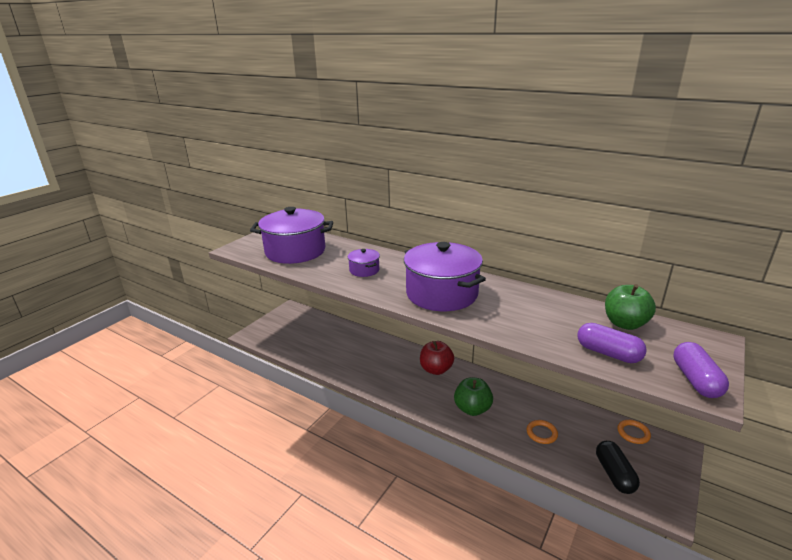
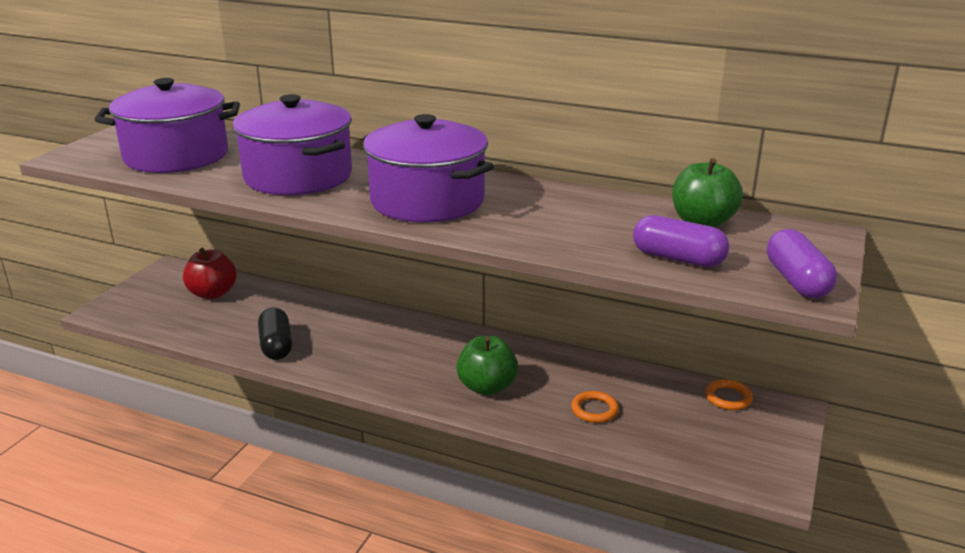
camera: 10 degrees left, 0 degrees up
purple pot [348,249,380,277] -> purple pot [233,94,352,195], size x2.17
red apple [420,341,454,375] -> red apple moved to [183,248,237,299]
black capsule [596,441,640,494] -> black capsule moved to [258,307,292,360]

